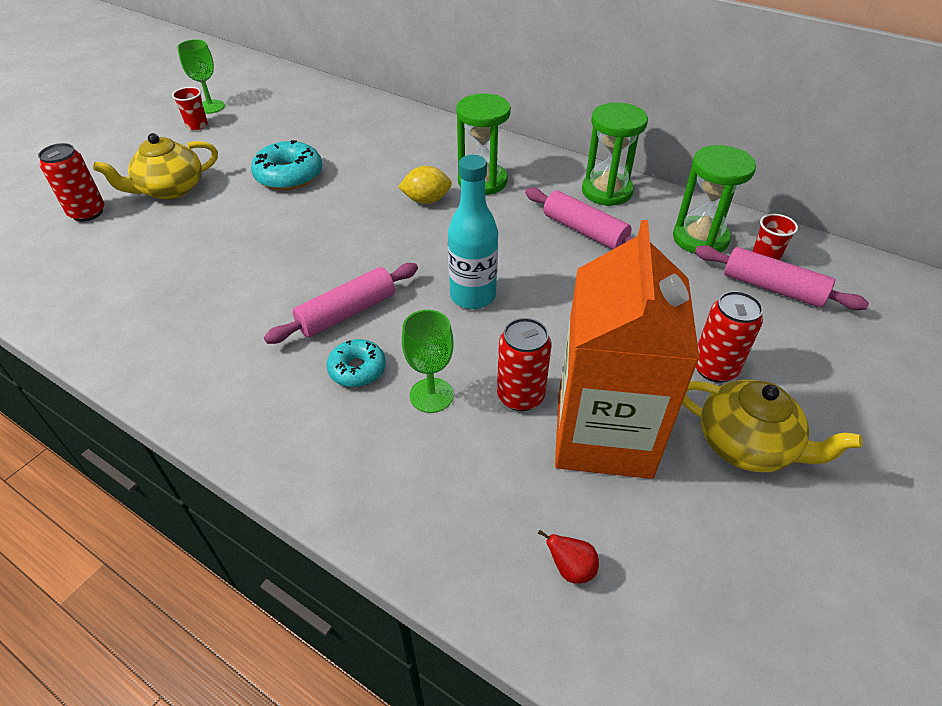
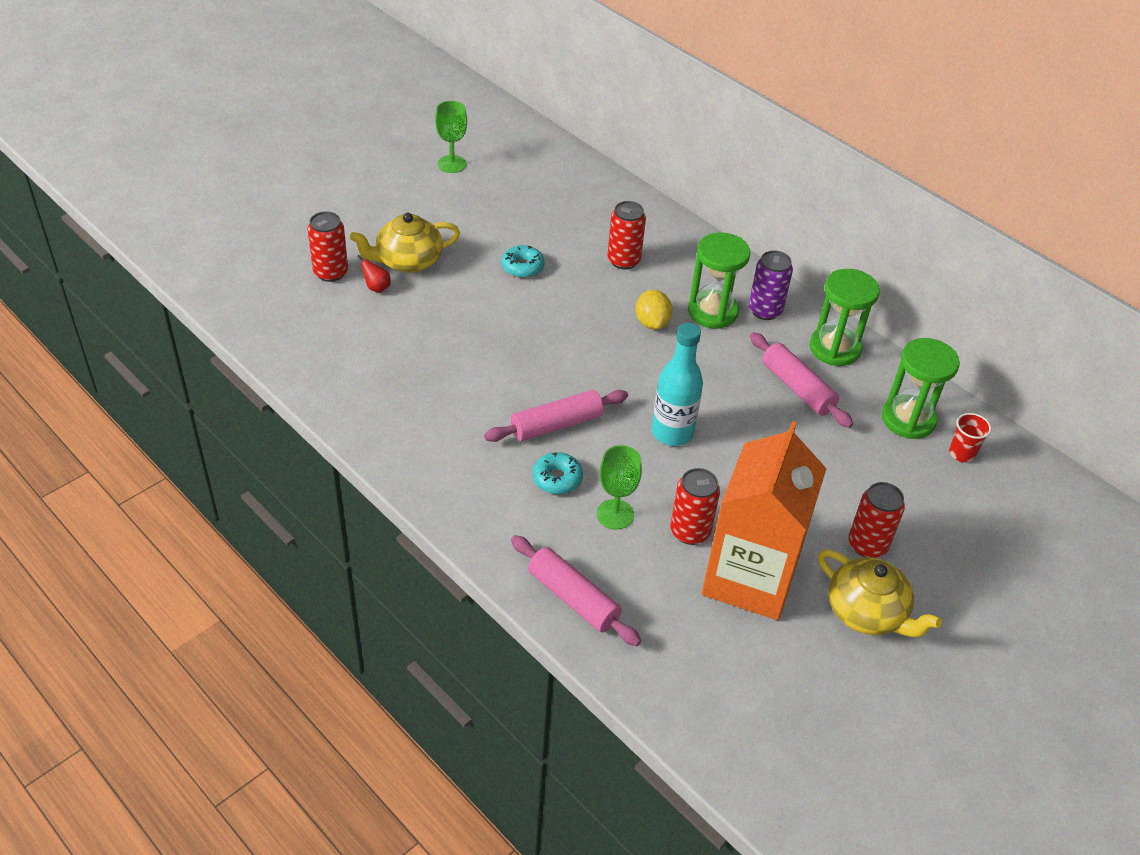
camera: 10 degrees right, 0 degrees up
red cup [172,87,208,130] -> none
turquoise donut [251,140,322,190] -> turquoise donut [502,245,545,278], size x0.62
yellow lemon [398,166,452,204] -> yellow lemon turned 75 degrees clockwise [636,290,673,330]
red pear [538,530,599,584] -> red pear moved to [357,255,391,293]
pink rolling pin [695,245,869,310] -> pink rolling pin moved to [511,535,641,646]
none -> red can [607,201,646,270]
none -> purple can [749,250,793,320]

